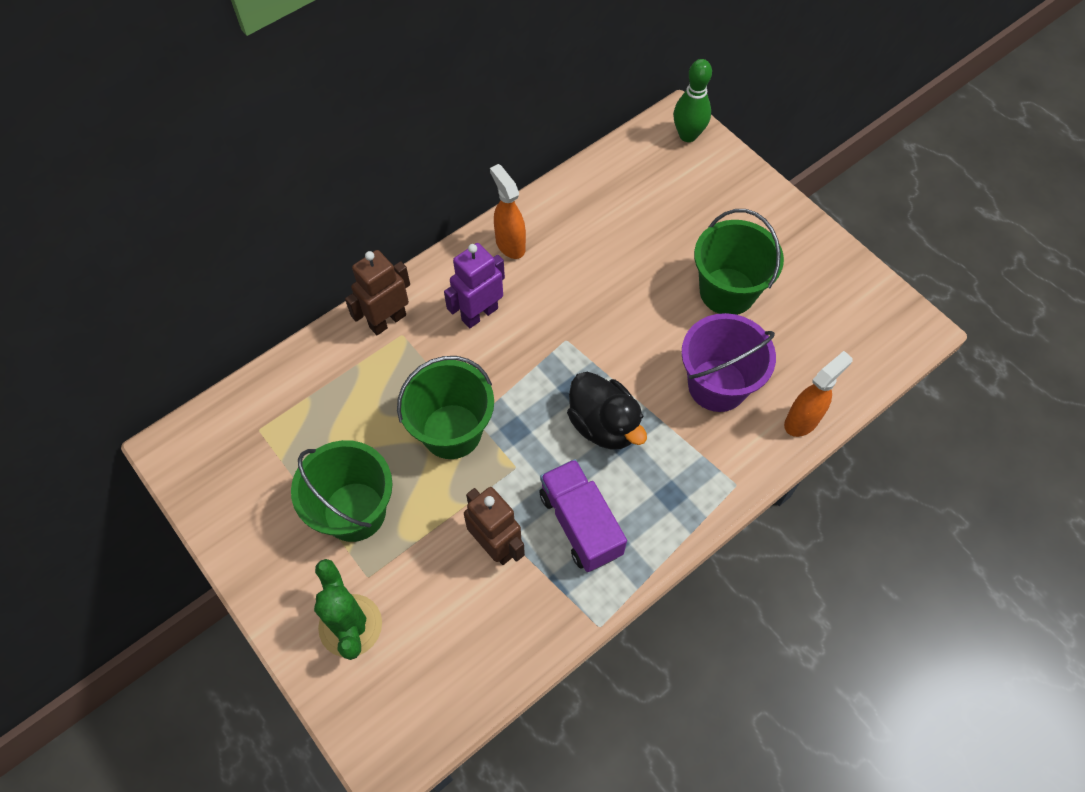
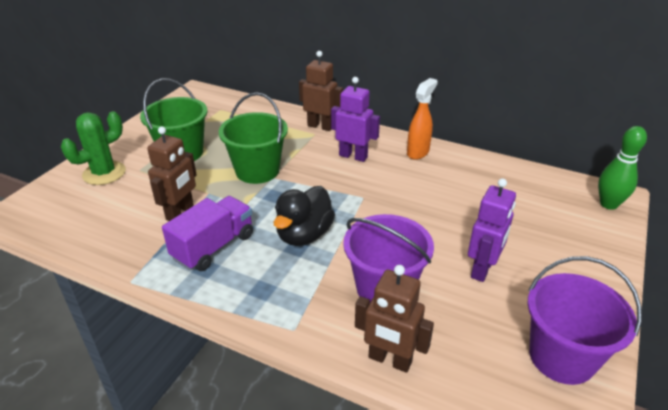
camera: 65 degrees right, 25 degrees down
green bucket [694,209,784,315] -> purple robot [468,178,516,282]
orange spray bottle [784,351,853,437] -> brown robot [355,265,434,373]
none -> purple bucket [527,256,642,385]

